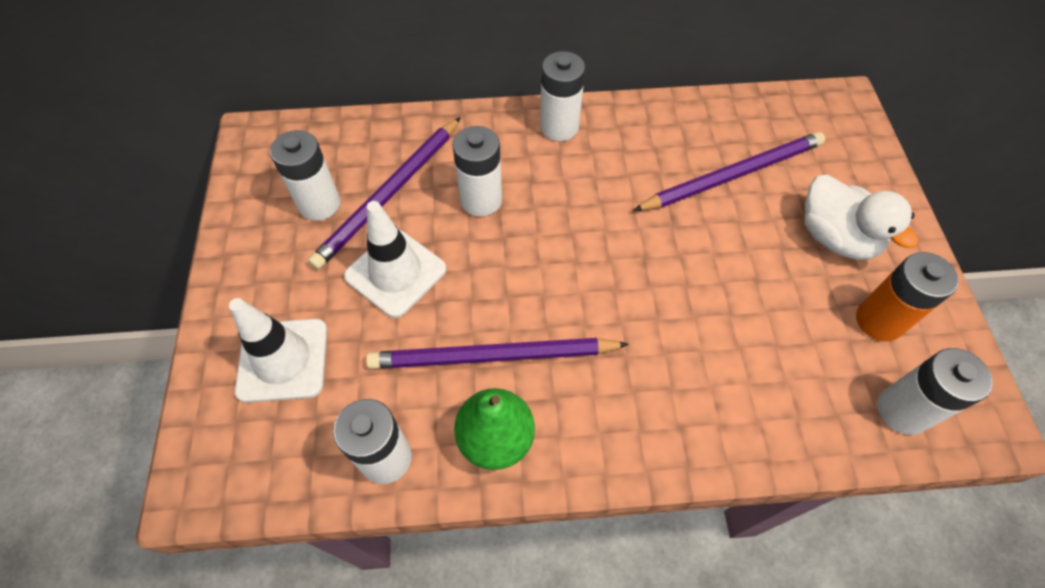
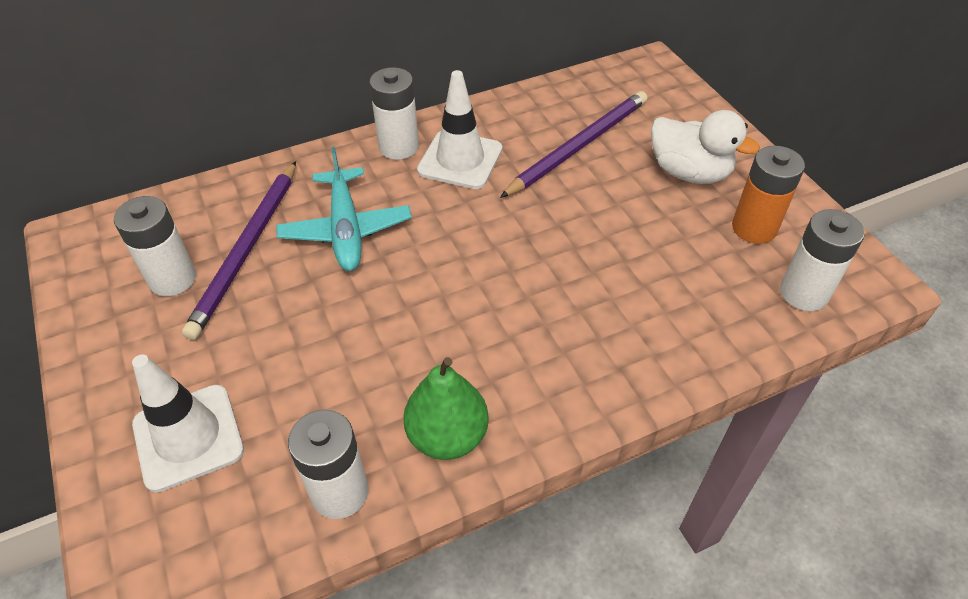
camera: 20 degrees left, 10 degrees down
white traffic cone [344,201,446,318] -> white traffic cone moved to [417,70,502,189]
purple pencil [366,338,629,369] -> none
white battery [452,126,502,217] -> turquoise plane [276,147,412,271]

